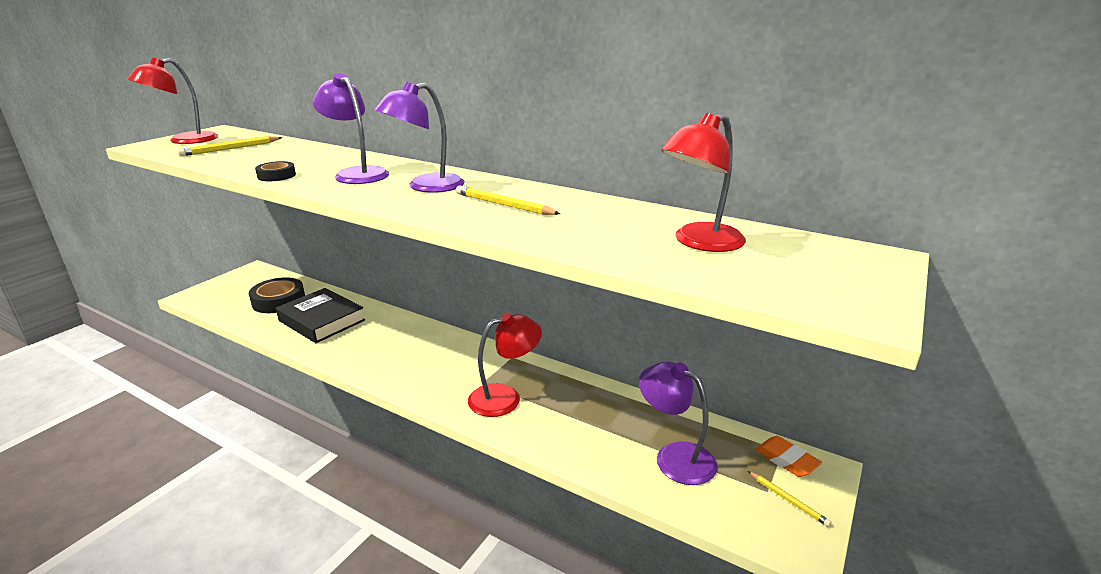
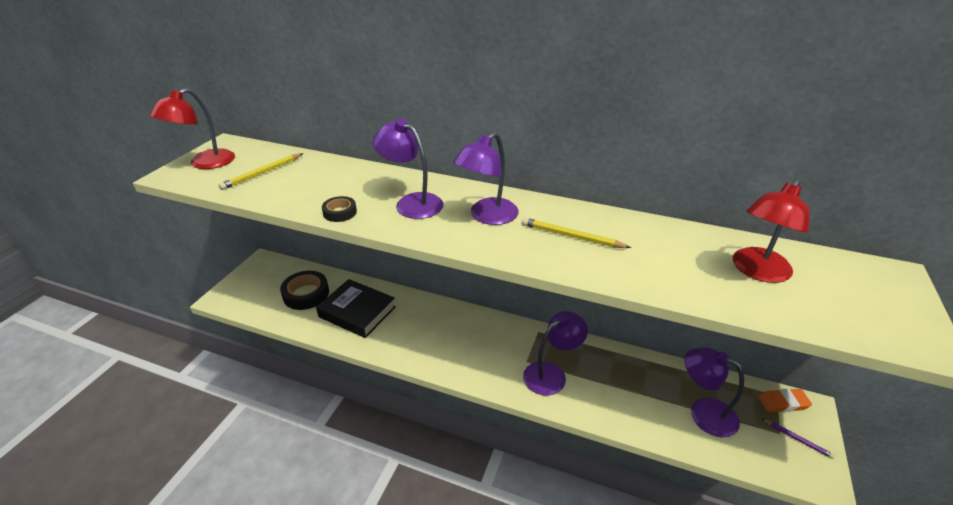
camera: 10 degrees left, 10 degrees up
red lamp [468,312,542,417] -> purple lamp [523,311,588,396]
yellow pencil [748,471,832,527] -> purple pencil [761,418,835,459]
orange eraser [755,436,822,477] -> orange eraser turned 45 degrees counterclockwise [758,388,812,412]

